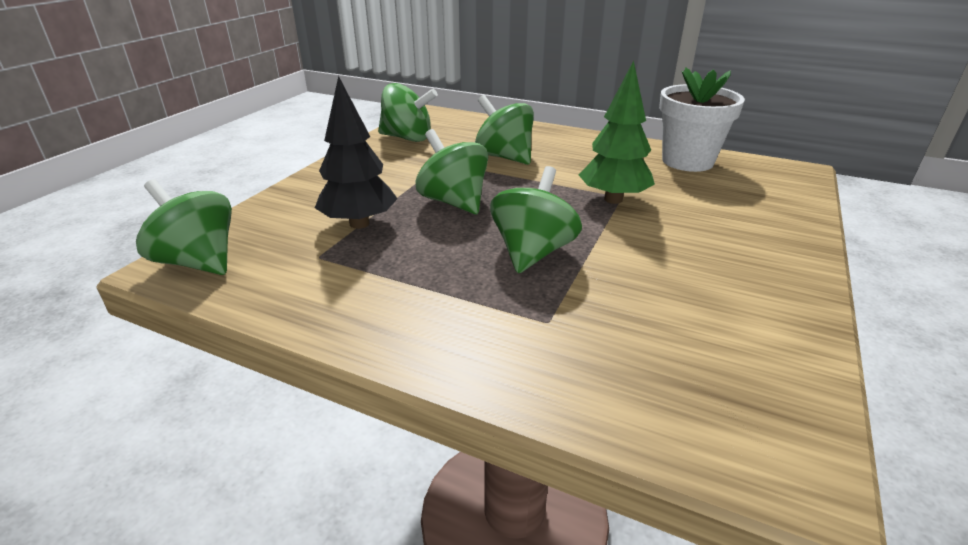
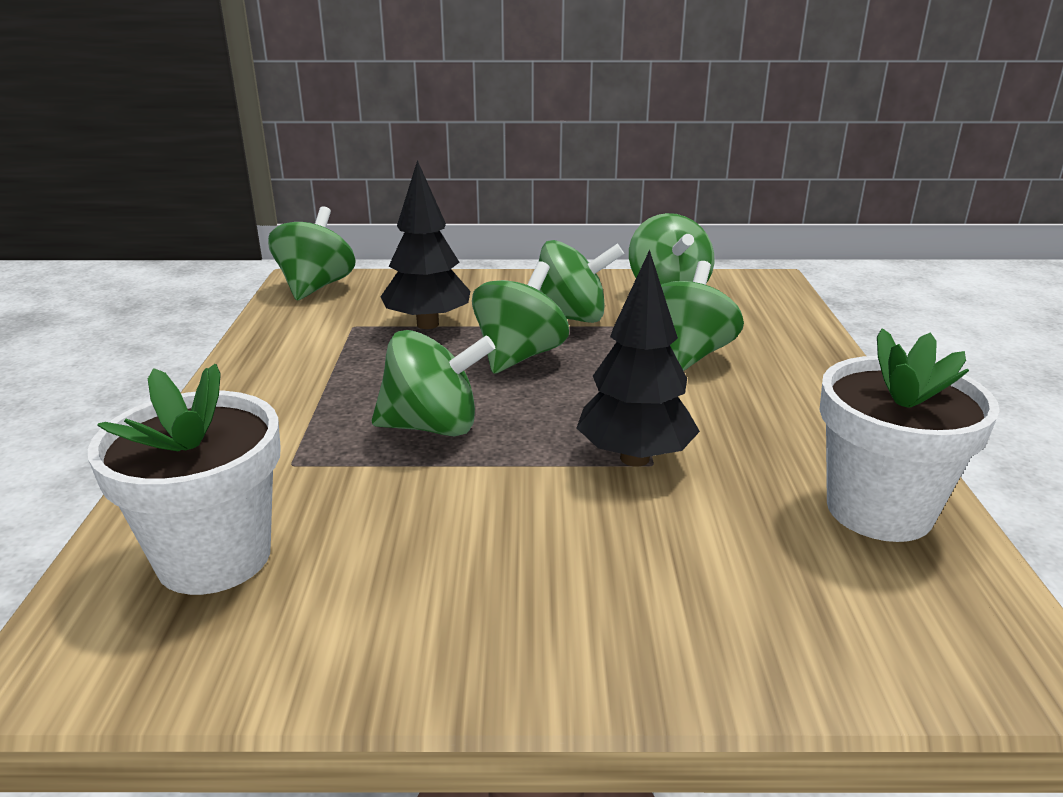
camera: 65 degrees right, 5 degrees down
green tree [579,60,655,204] -> black tree [577,250,700,467]
none -> white flower pot [88,364,281,595]
none -> green spinning top [539,240,624,323]

